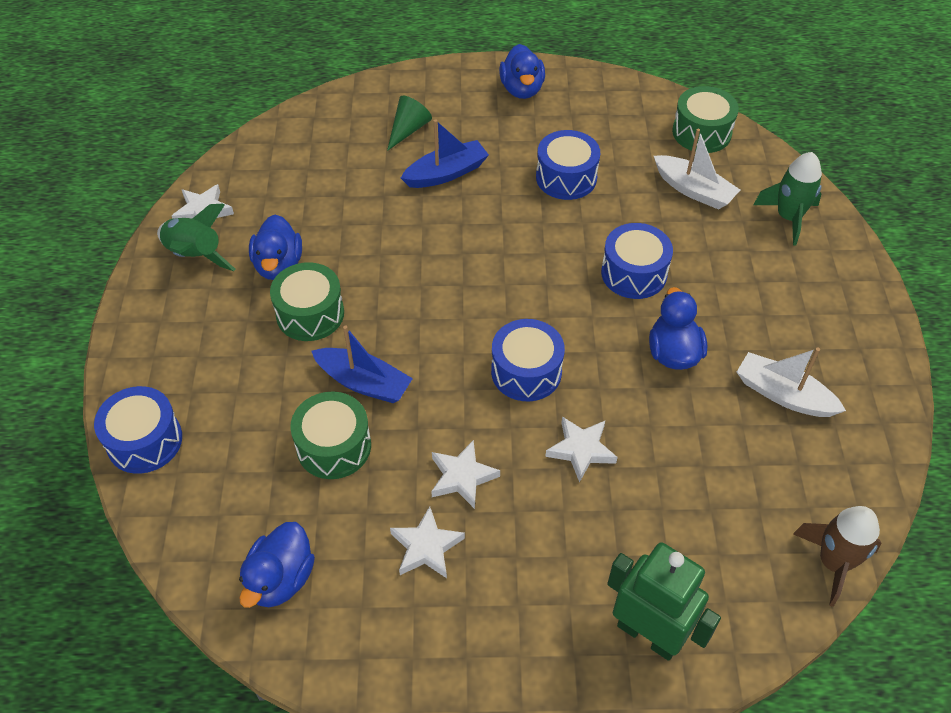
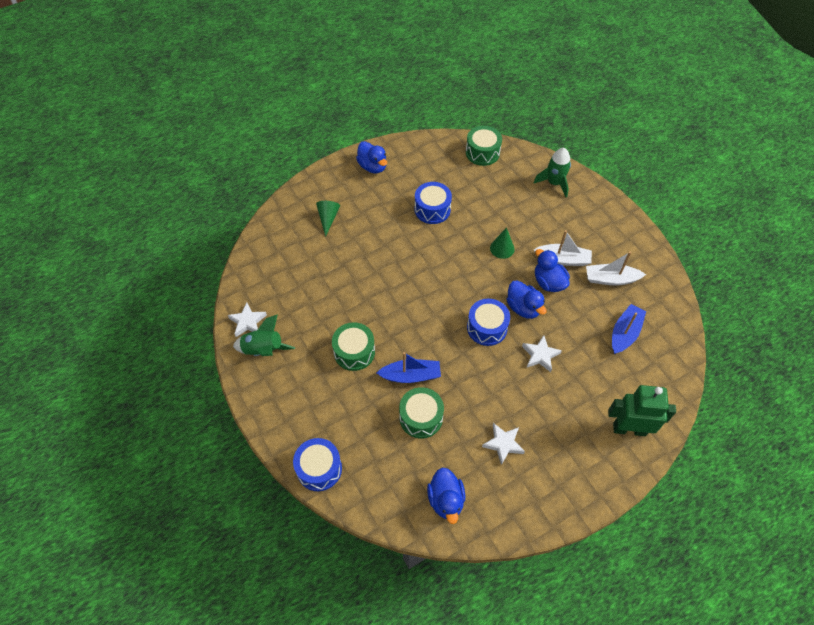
camera: 30 degrees left, 5 degrees up
blue duck [249,215,302,280] -> blue duck moved to [506,280,547,319]
blue boat [401,119,489,188] -> blue boat moved to [612,304,646,354]
white star [431,440,500,509] -> none
blue drum [601,223,673,299] -> green cone [490,228,515,259]
white boat [654,129,740,210] -> white boat moved to [534,230,592,266]
brown rocket [793,506,882,607] -> none

